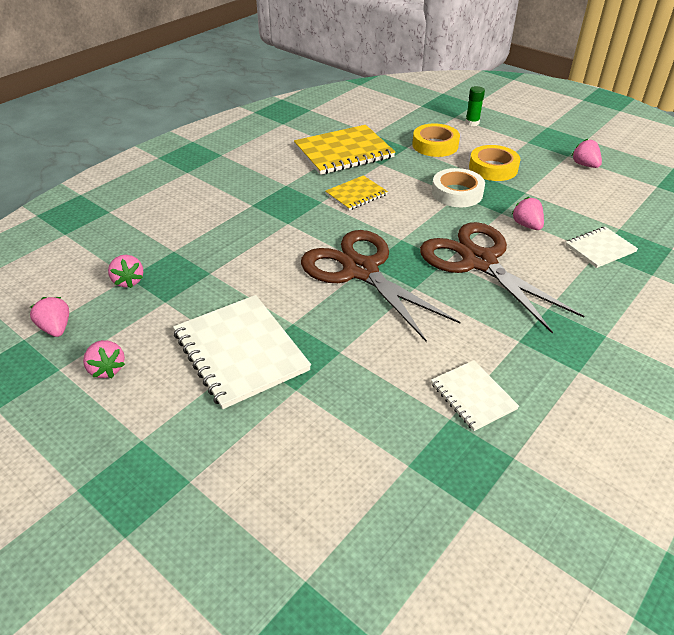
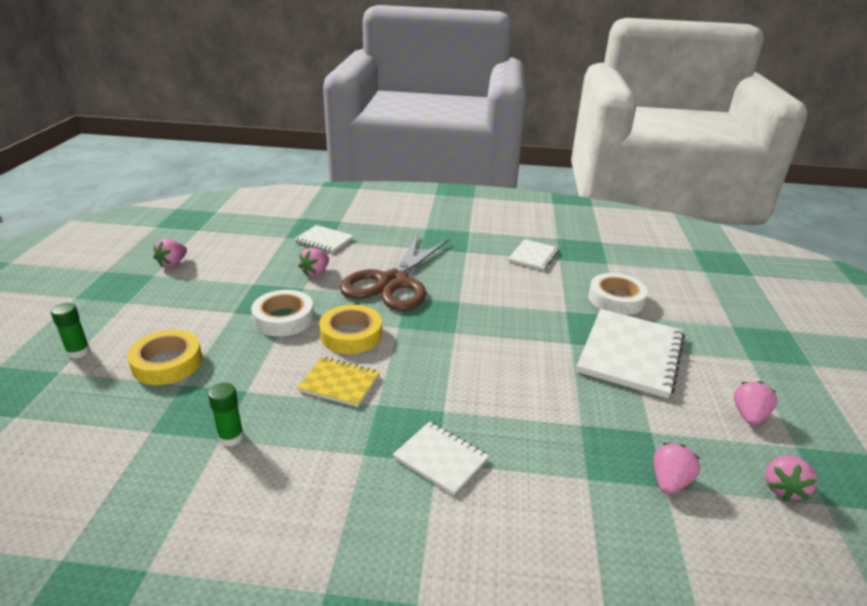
camera: 125 degrees left, 10 degrees down
yellow notebook [294,125,395,175] -> green glue stick [208,383,244,446]
brown scissors [301,230,460,342] -> none
yellow tape [469,145,521,181] -> yellow tape moved to [319,305,382,354]
none -> white notebook [393,422,489,495]
none -> white tape [588,273,648,315]

